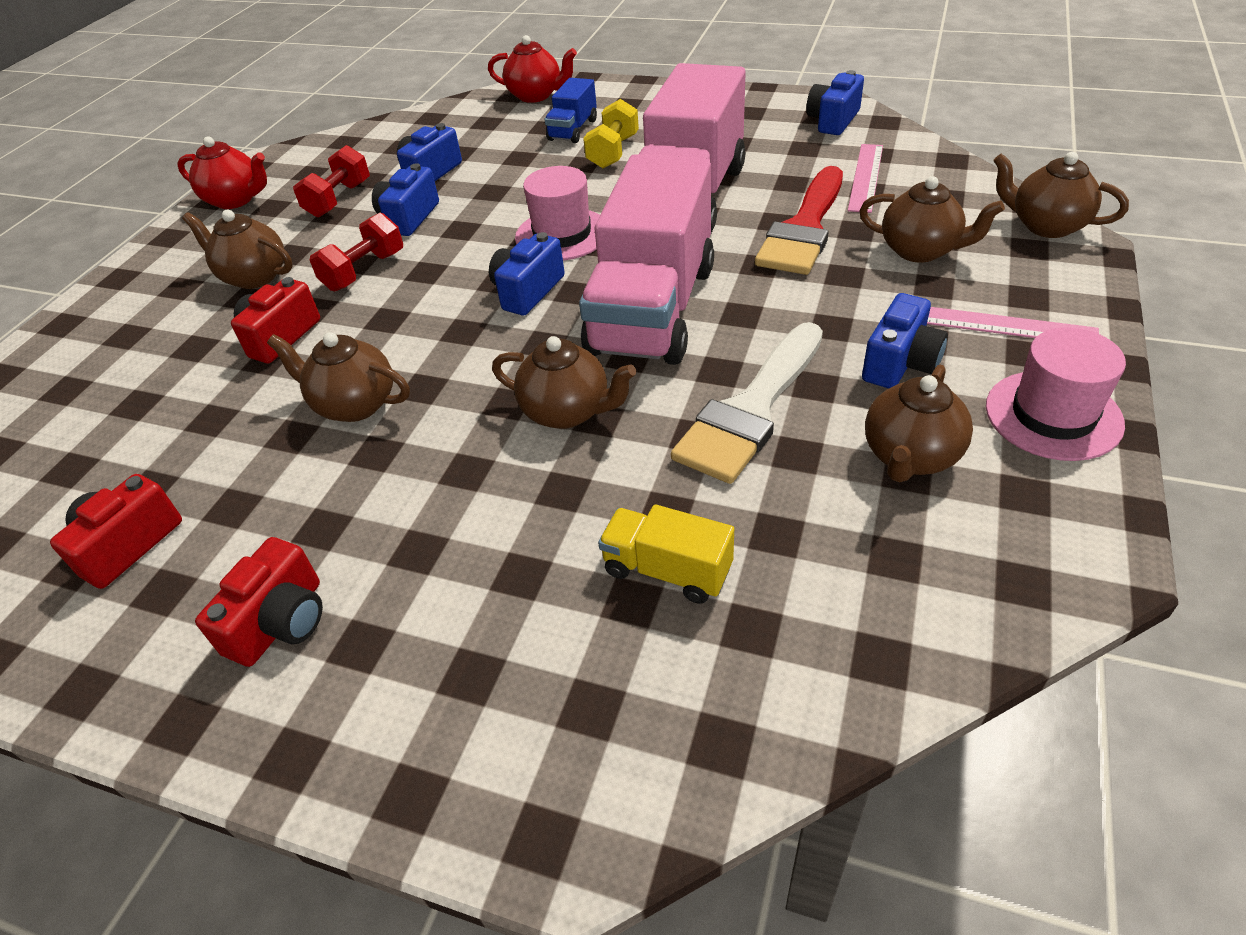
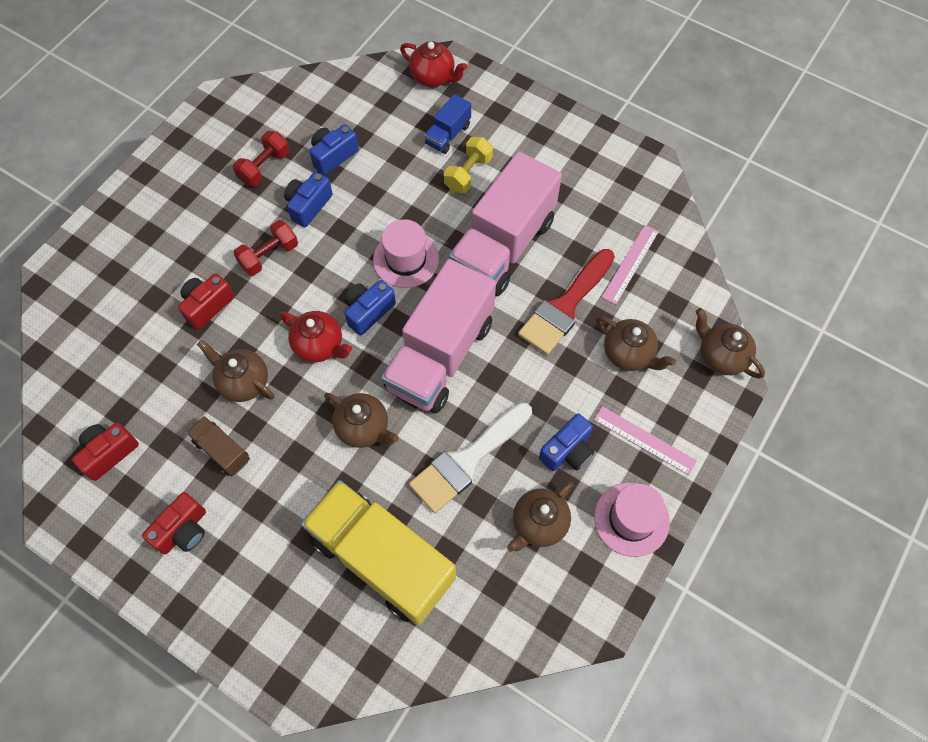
camera: 10 degrees right, 20 degrees up
red teapot [177,136,267,209] -> red teapot moved to [280,311,352,362]
brown teapot [182,210,292,289] -> none
yellow truck [598,504,734,604] -> yellow truck [301,480,456,625], size x2.23
blue camera [806,70,864,135] -> none
none -> brown truck [186,416,250,477]

